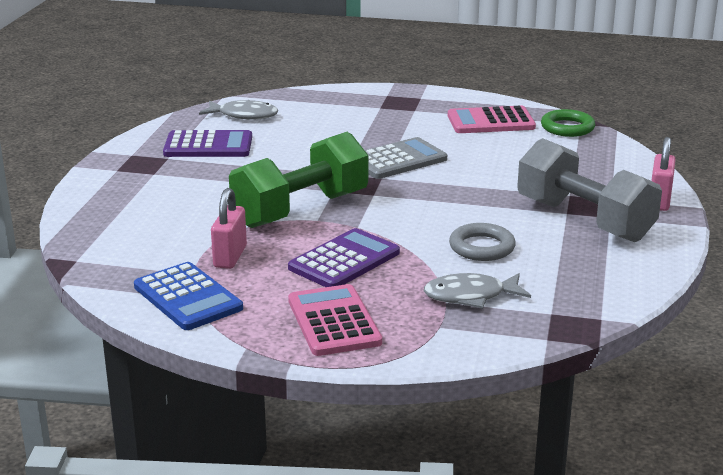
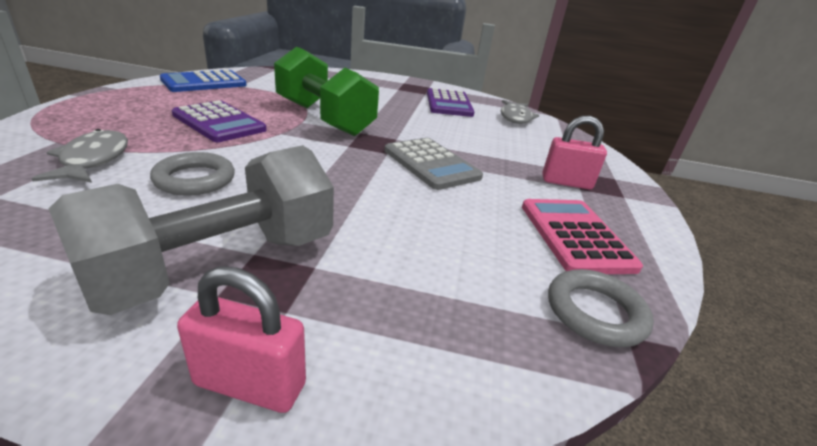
camera: 85 degrees right, 5 degrees up
pink padlock [211,188,247,269] -> pink padlock moved to [542,116,607,190]
pink calculator [288,284,382,356] -> none
green ring [541,109,595,137] -> grey ring [548,269,654,347]

